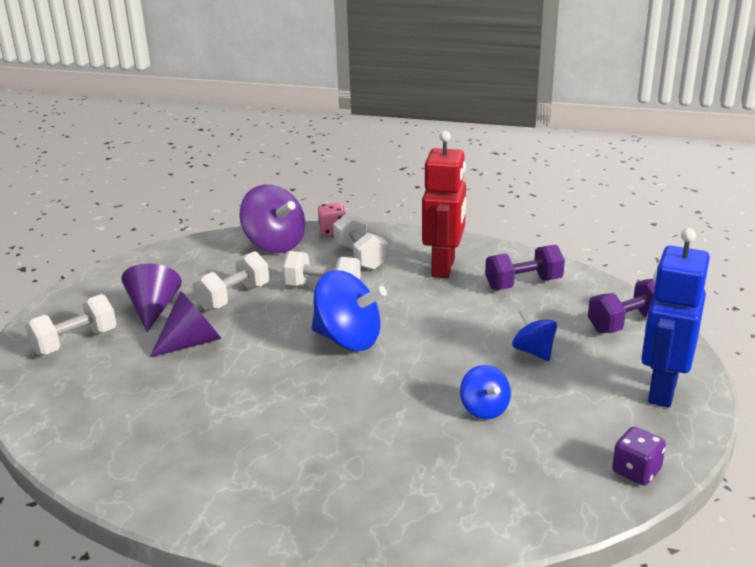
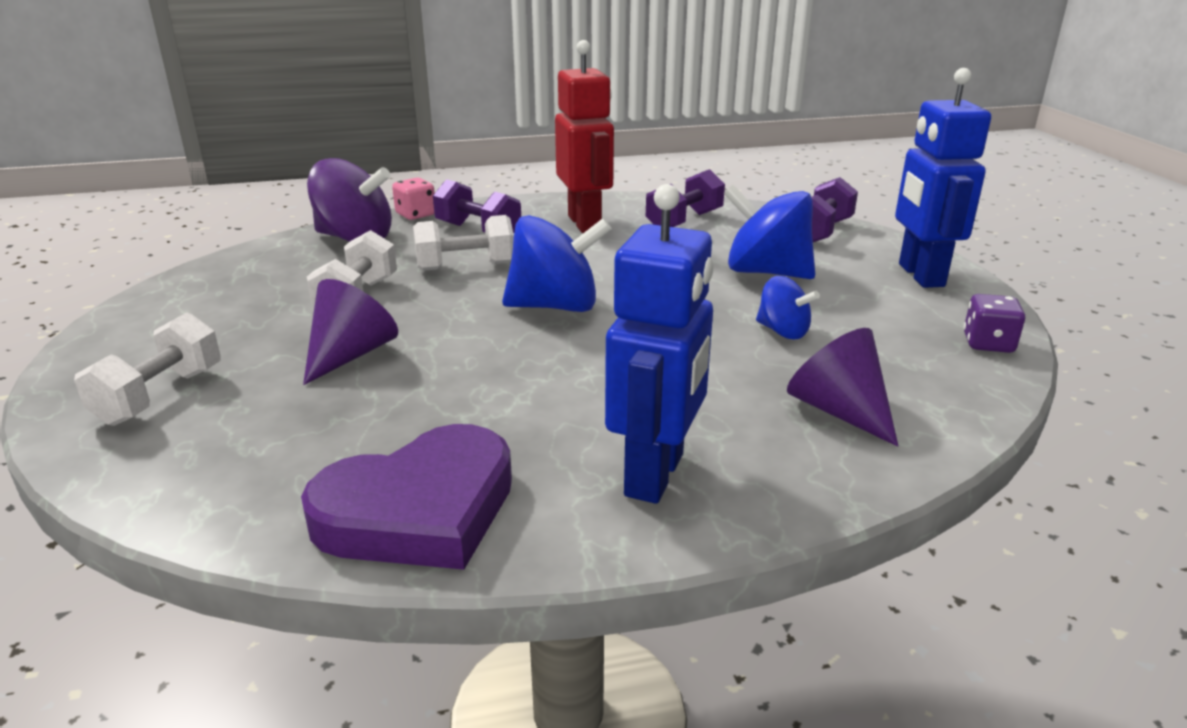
camera: 30 degrees left, 0 degrees up
purple cone [122,263,182,332] -> purple cone moved to [787,328,898,447]
white dumbbell [333,213,388,270] -> purple dumbbell [433,179,521,234]
blue spinning top [512,309,557,361] -> blue spinning top [724,185,815,279], size x1.79
none -> purple heart [301,424,512,570]
none -> blue robot [605,184,714,504]

